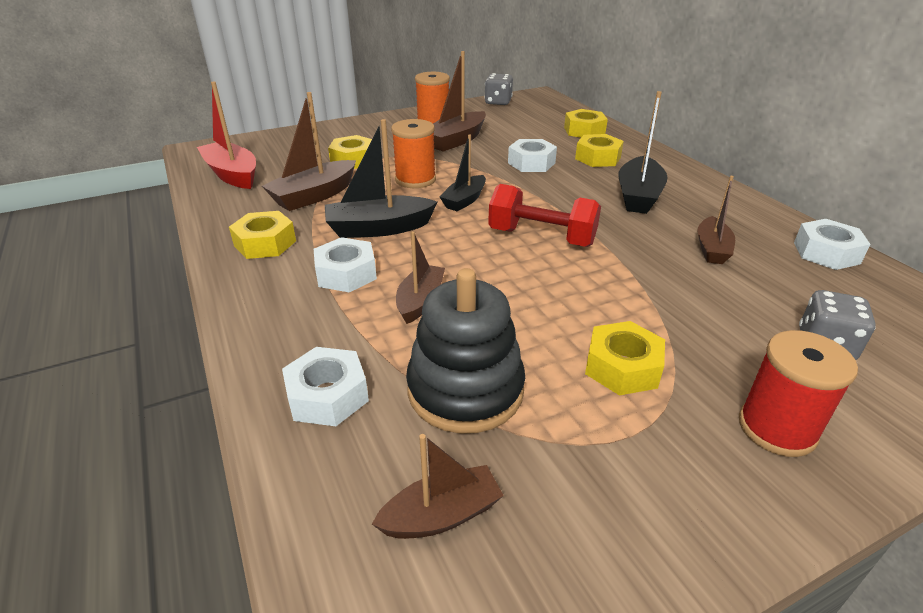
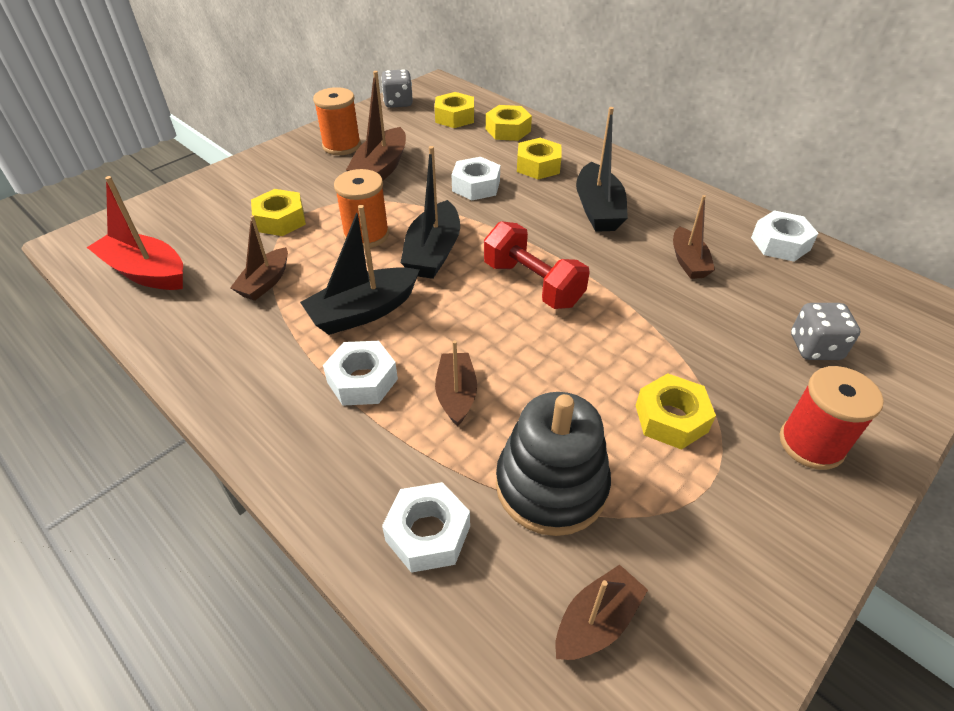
camera: 20 degrees left, 10 degrees up
yellow nut [229,211,296,259] -> yellow nut moved to [435,92,474,128]
brown boat [262,92,356,211] -> brown boat [230,215,288,301], size x0.65
black boat [440,134,486,211] -> black boat [401,146,460,279], size x1.54
red dumbbell [488,184,601,247] -> red dumbbell turned 45 degrees clockwise [484,221,590,309]

